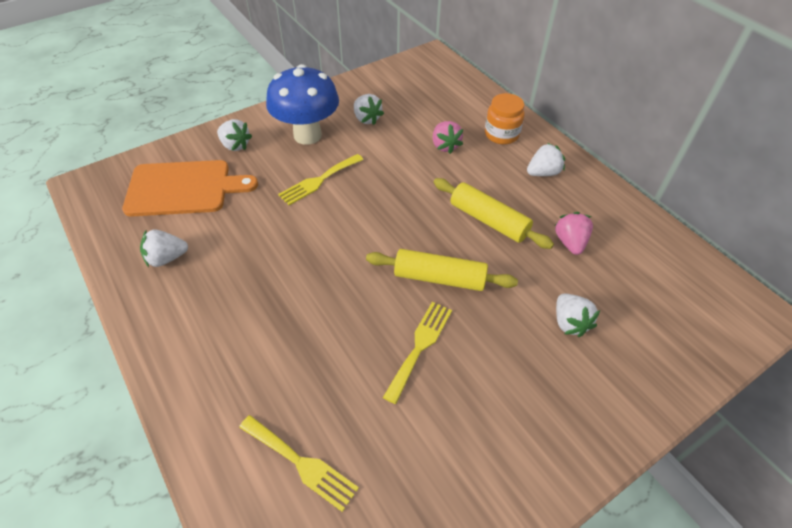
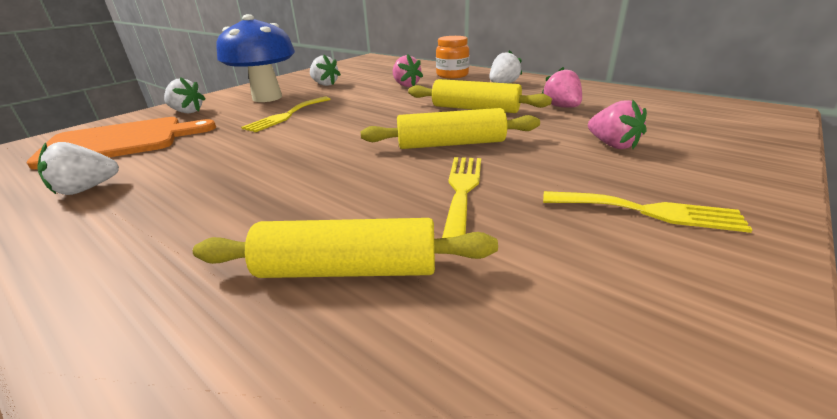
camera: 15 degrees left, 20 degrees down
yellow fork [239,415,359,512] -> yellow fork moved to [543,191,753,233]
white strawberry [556,294,600,337] -> pink strawberry [588,100,647,149]
none -> yellow rolling pin [193,218,498,278]

